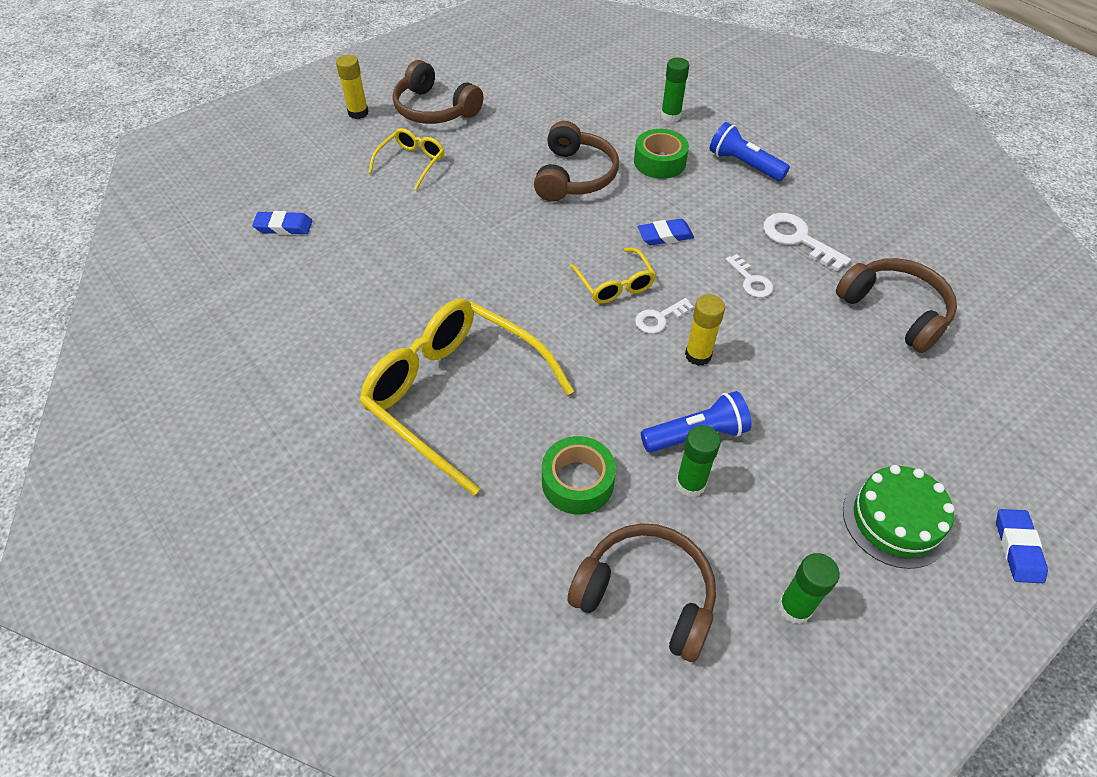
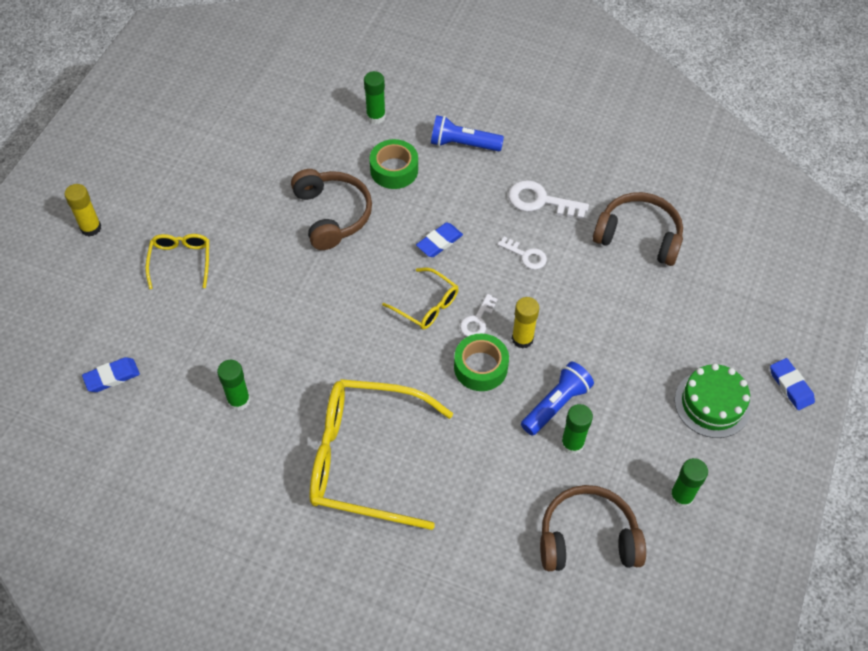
camera: 30 degrees left, 5 degrees up
brown headphones [393,60,483,124] -> none
green tape [542,436,616,515] -> green tape moved to [454,334,509,391]
none -> green glue stick [217,360,251,411]

